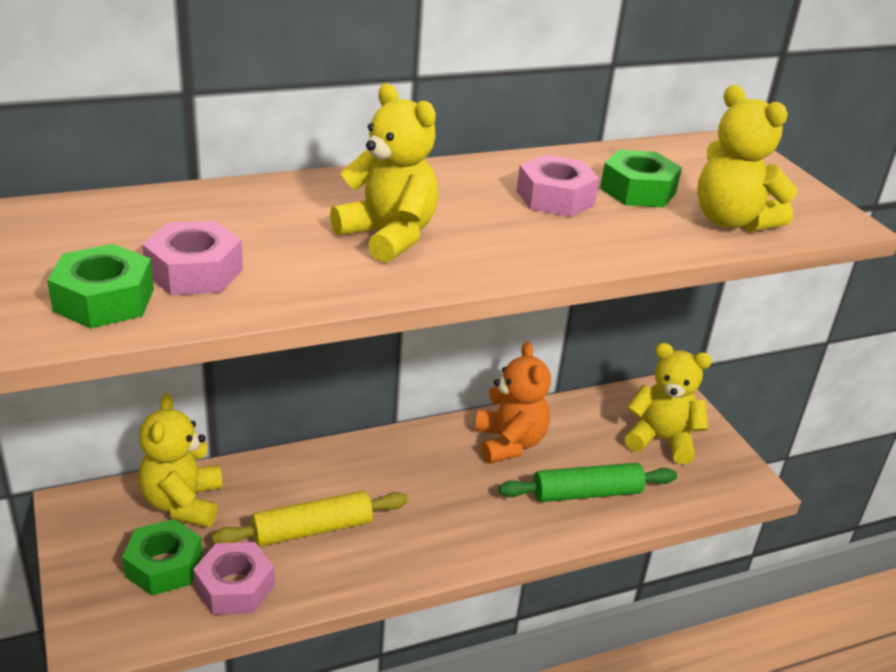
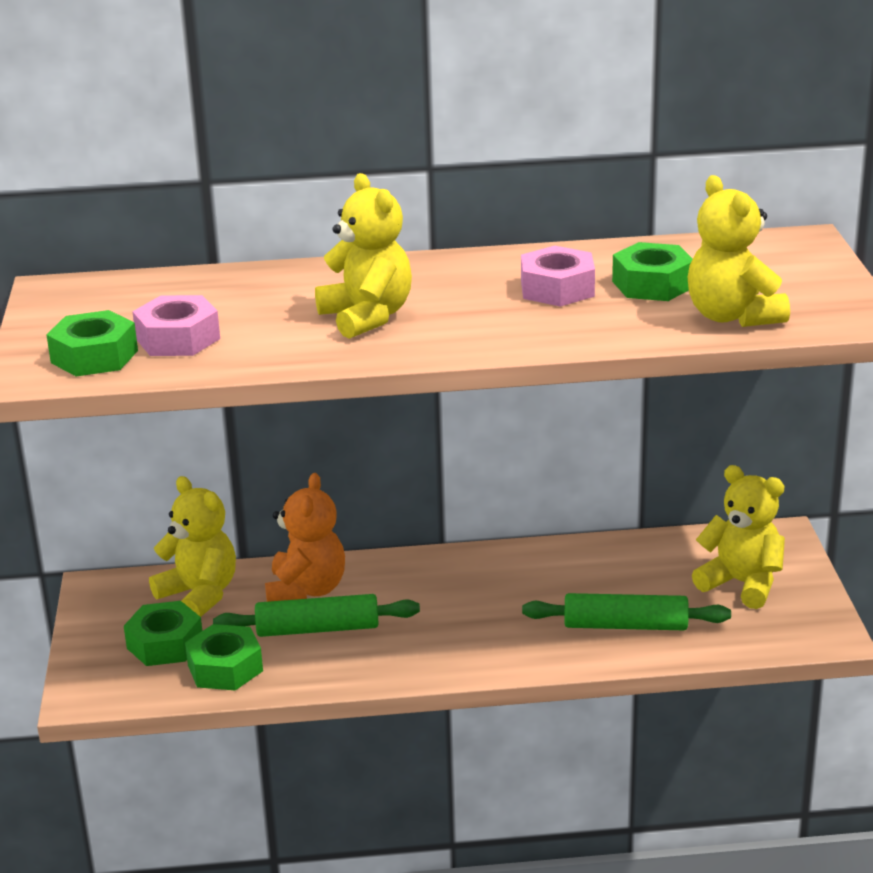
camera: 20 degrees right, 5 degrees down
yellow teddy bear [138,393,222,527] -> yellow teddy bear turned 120 degrees clockwise [149,476,236,617]
pink nut [193,542,274,615] -> green nut [185,624,263,690]
yellow rolling pin [212,491,408,546] -> green rolling pin [213,594,420,637]
orange teddy bear [475,342,551,464] -> orange teddy bear moved to [265,473,345,602]

